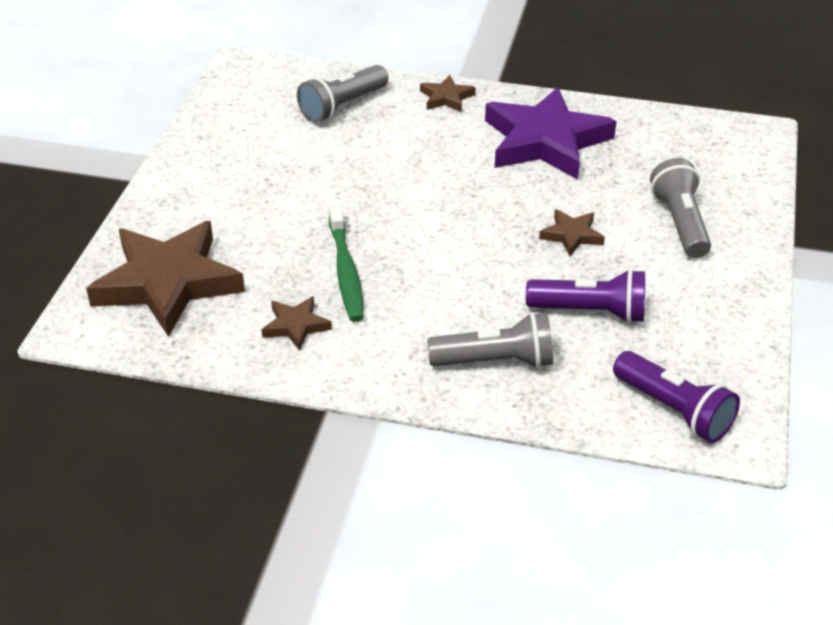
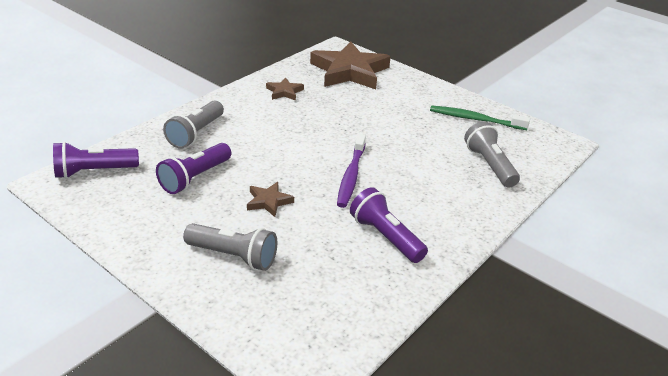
camera: 115 degrees right, 5 degrees down
green toothbrush [329,203,364,322] -> green toothbrush moved to [430,105,530,130]
brown star [420,75,476,112] -> none
purple star [485,87,617,180] -> purple flashlight [350,187,428,263]
none -> purple toothbrush [337,134,366,208]

